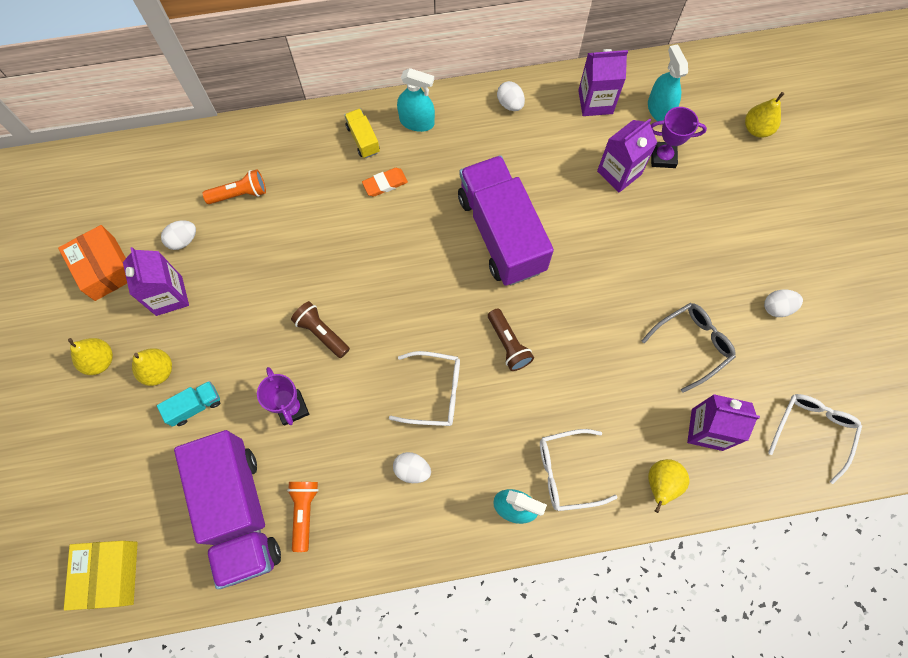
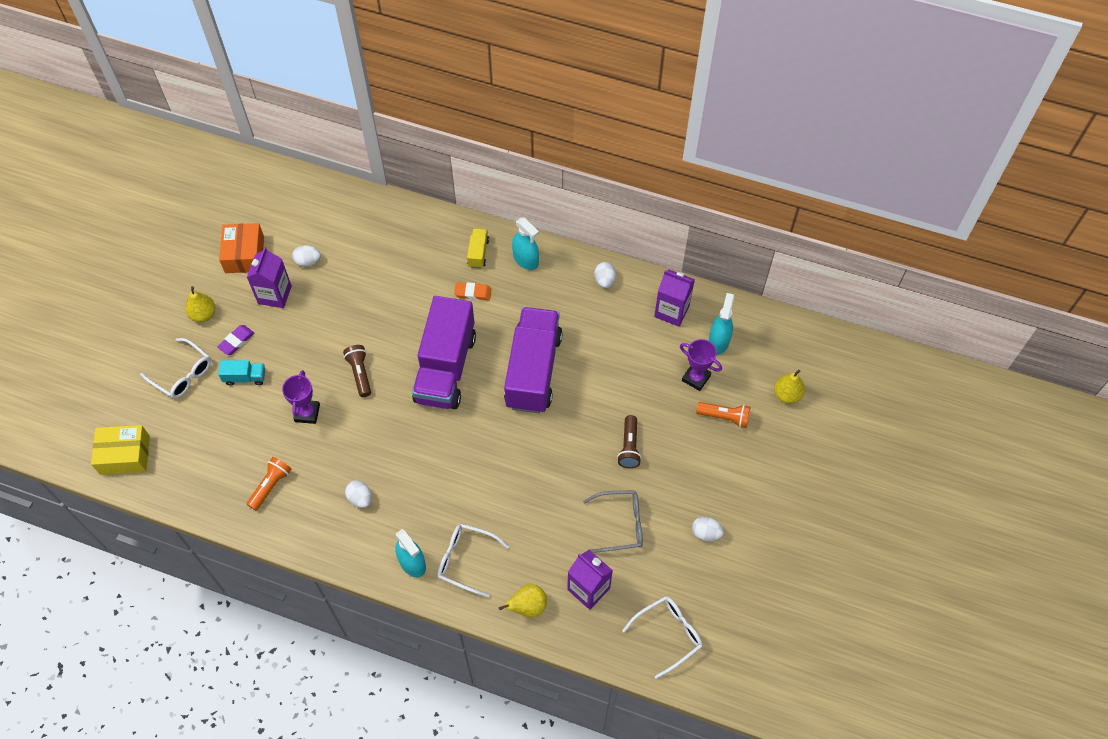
camera: 30 degrees right, 10 degrees down
yellow box [64,541,138,611] -> yellow box turned 60 degrees clockwise [91,425,150,475]
yellow pear [132,348,172,386] -> purple eraser [217,325,254,355]
purple truck [174,430,281,589] -> purple truck moved to [412,296,476,409]
orange flashlight [203,169,266,204] -> orange flashlight moved to [696,402,750,428]
white glasses [389,351,460,426] -> white glasses moved to [140,338,211,399]
brown flashlight [488,308,534,371] -> brown flashlight moved to [617,415,641,468]
purple carton [597,119,657,193] -> none

